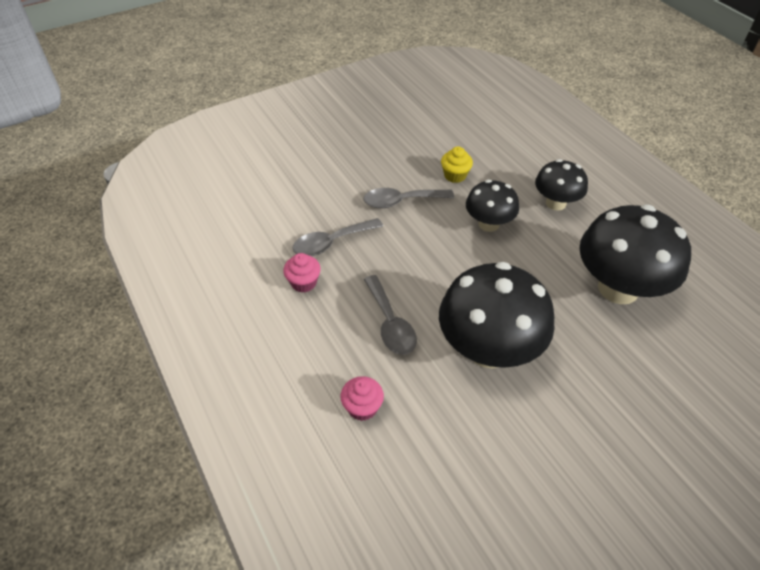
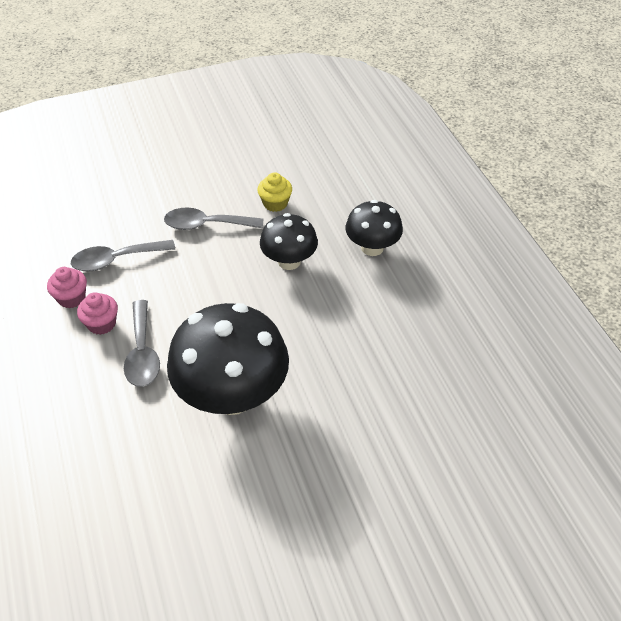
camera: 10 degrees right, 0 degrees up
pink cupcake [340,376,384,421] -> pink cupcake moved to [77,292,118,335]
black mushroom [579,205,691,304] -> none

